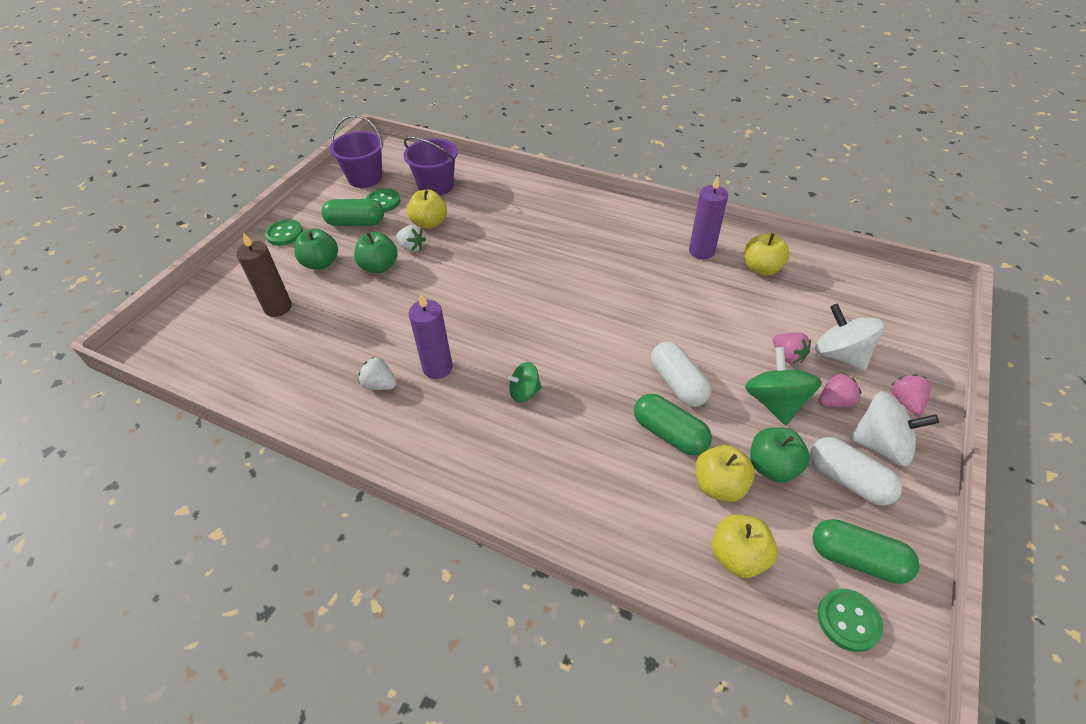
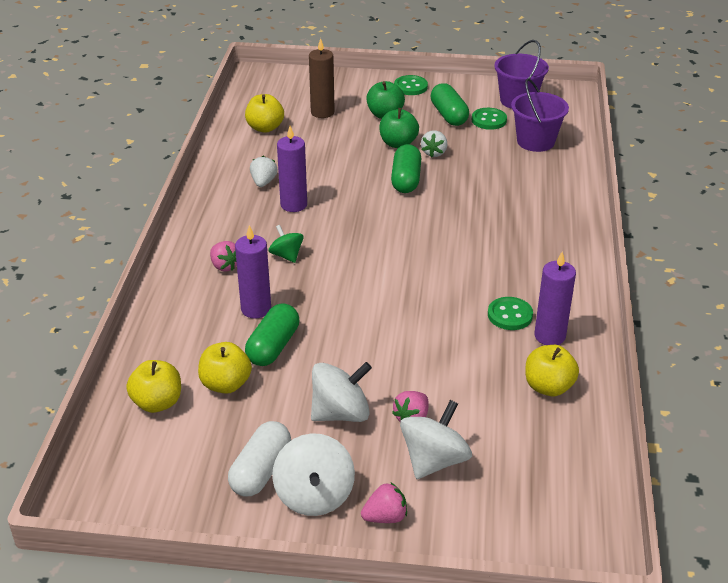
camera: 70 degrees right, 10 degrees down
yellow apple [407,190,447,229] -> yellow apple moved to [245,94,284,133]
white capsule [651,342,711,407] -> none
green spinning top [745,347,822,425] -> white spinning top [311,362,372,422]
green apple [750,427,810,483] -> none
green capsule [812,519,919,584] -> green capsule moved to [391,144,421,193]
pink strawberry [818,373,861,407] -> pink strawberry moved to [210,241,237,271]
green button [818,589,883,652] -> green button moved to [488,297,533,330]
none -> purple candle [235,225,271,319]

